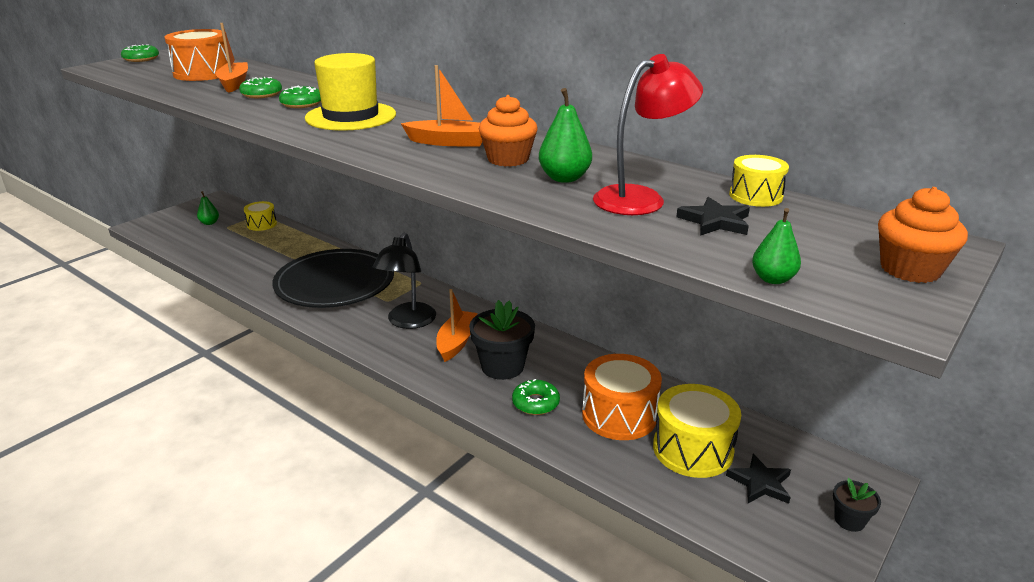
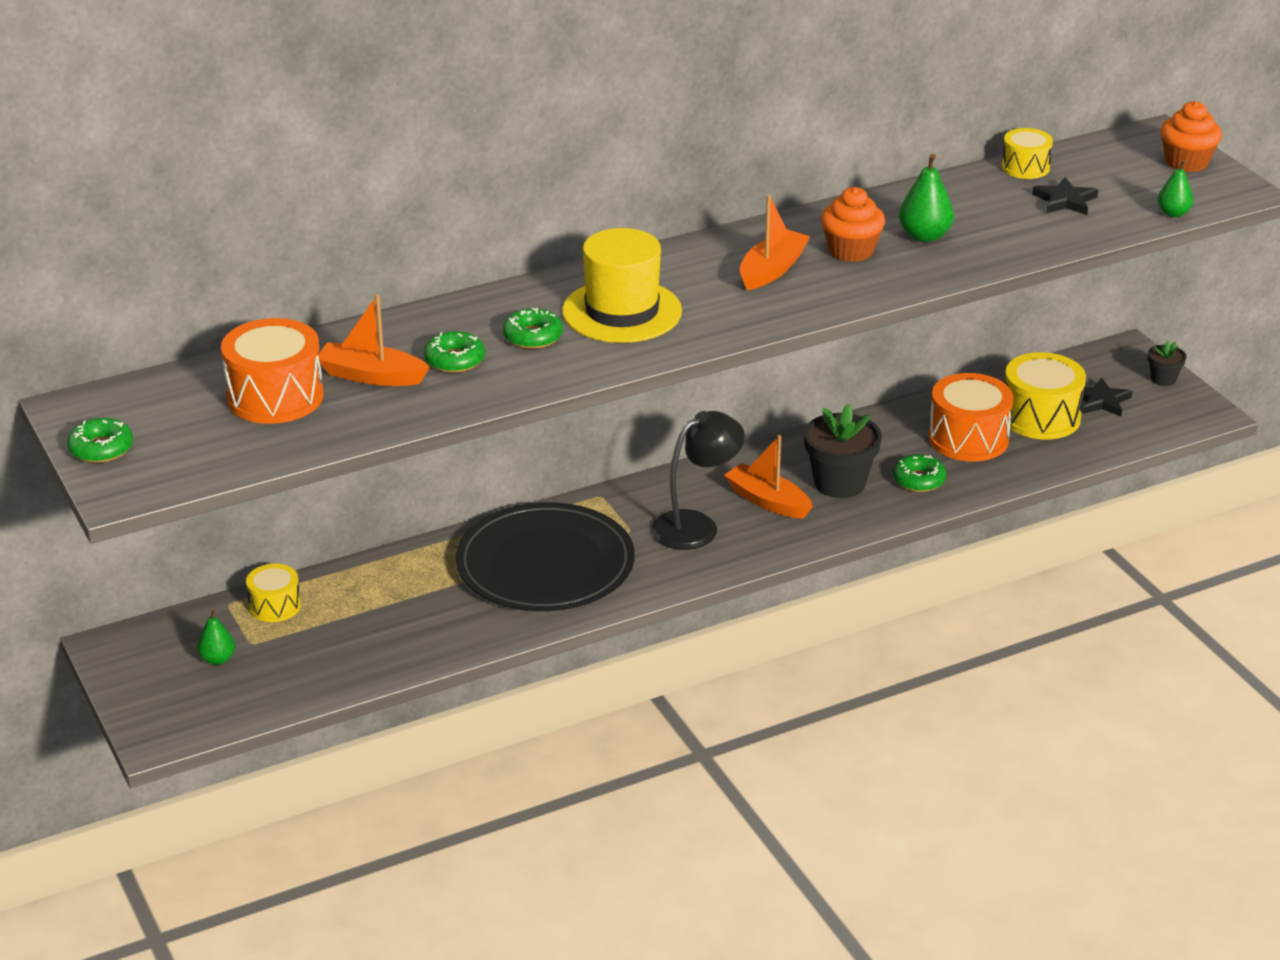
camera: 65 degrees left, 5 degrees up
black lamp [373,233,436,329] -> black lamp turned 75 degrees counterclockwise [651,411,745,550]
red lamp [593,54,703,215] -> none

